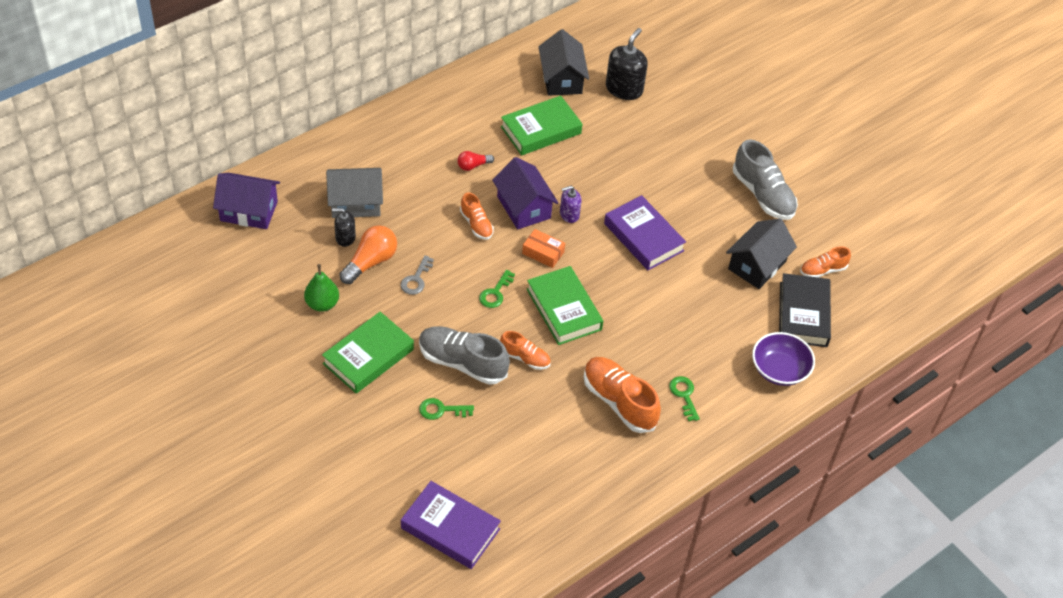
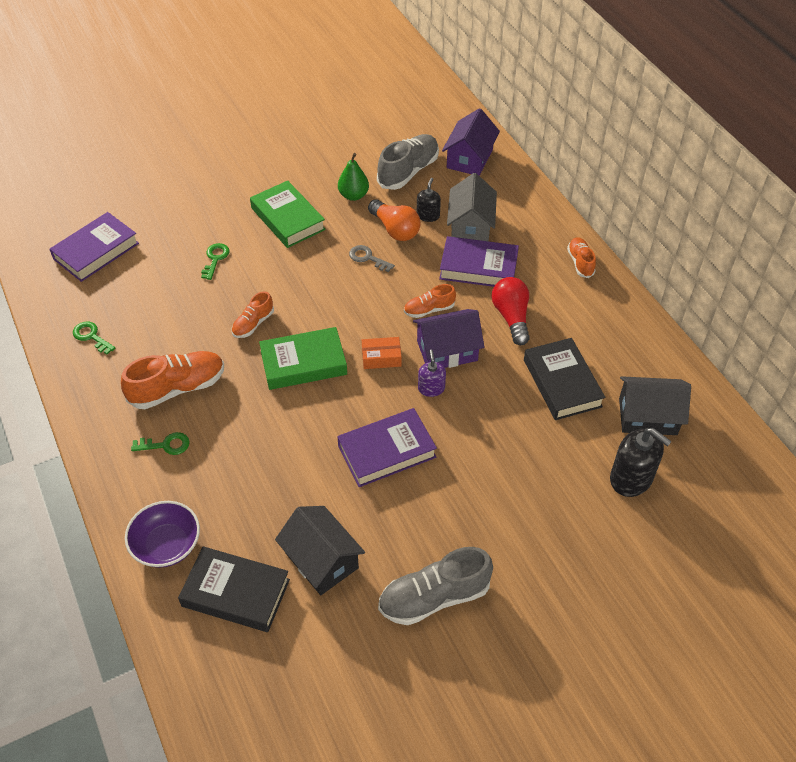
camera: 105 degrees right, 0 degrees up
grey shoe [419,326,510,385] -> grey shoe moved to [377,134,439,190]
red light bulb [457,151,494,171] -> red light bulb [492,277,530,345], size x1.76
green key [479,270,515,308] -> green key moved to [73,321,116,354]
green book [501,96,582,155] -> black book [524,338,606,420]
orange box [522,229,565,268] -> orange box turned 45 degrees clockwise [362,337,402,369]
orange shoe [800,246,851,278] -> orange shoe moved to [567,237,596,278]
none -> purple book [439,236,519,287]

